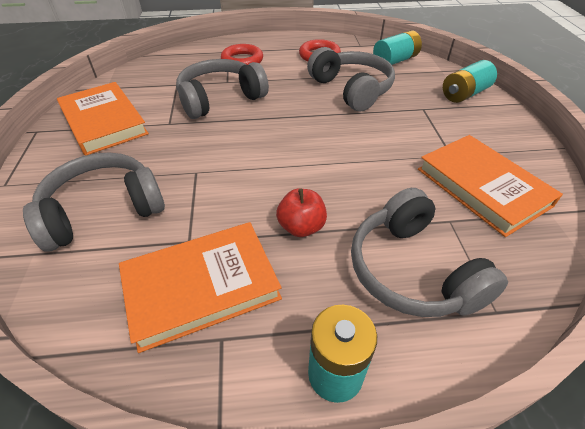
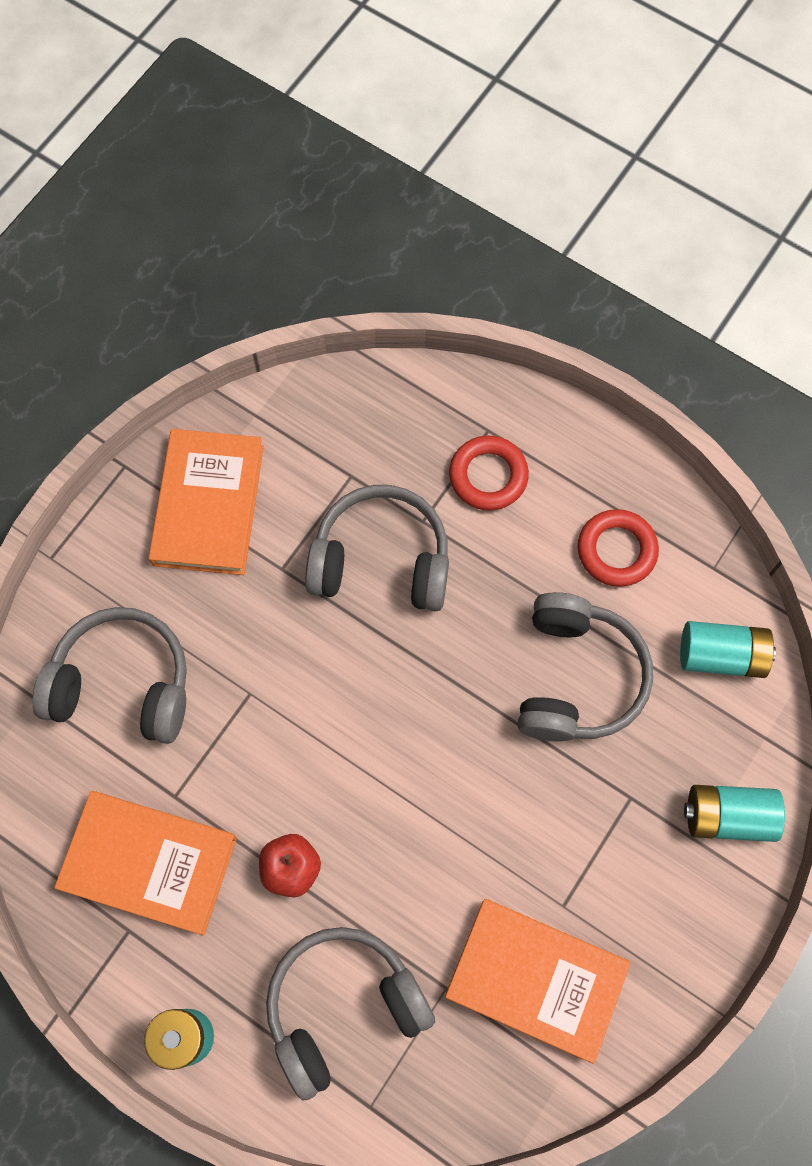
camera: 40 degrees right, 25 degrees up
grey headphones [351,188,508,317] -> grey headphones turned 45 degrees clockwise [266,927,435,1101]
orange book [418,135,563,237] -> orange book turned 75 degrees counterclockwise [445,899,630,1064]

